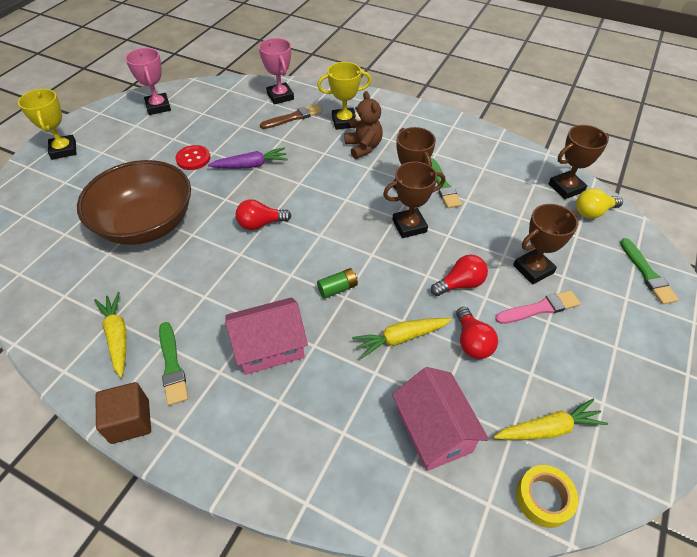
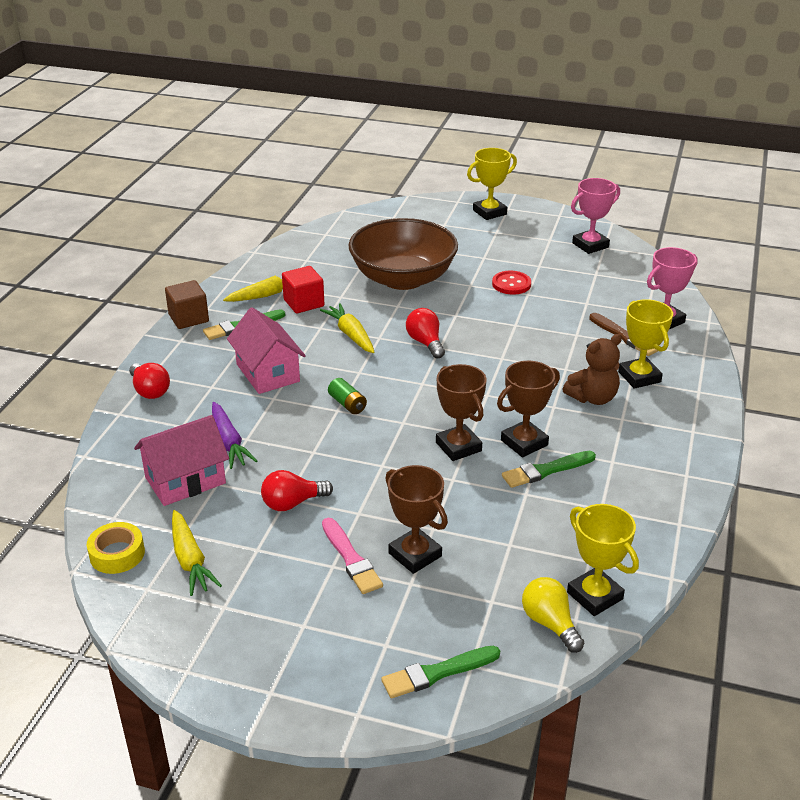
camera: 80 degrees right, 15 degrees down
purple carrot [208,148,288,169] -> purple carrot moved to [212,402,257,469]
yellow carrot [352,318,452,359] -> yellow carrot moved to [320,303,375,353]
red light bulb [431,254,488,296] -> red light bulb moved to [129,363,170,399]
brown trophy [549,125,609,199] -> yellow trophy [567,504,639,616]
none -> red cube [282,266,324,313]

